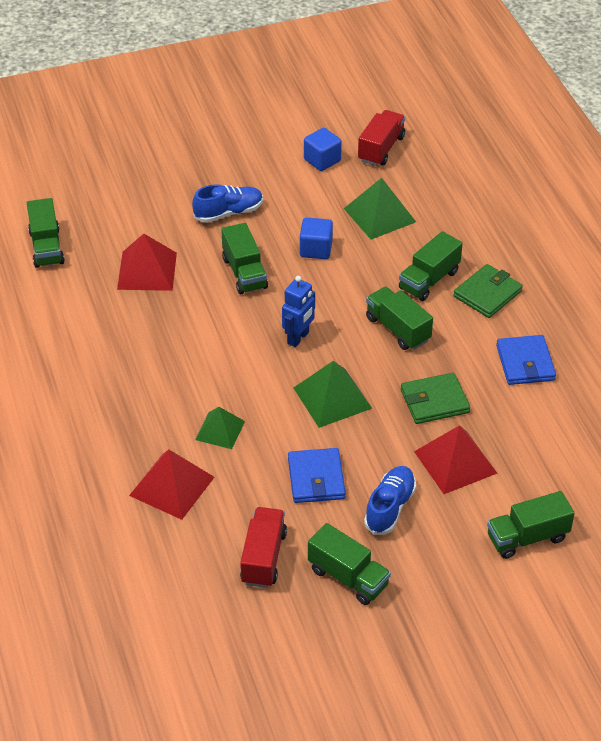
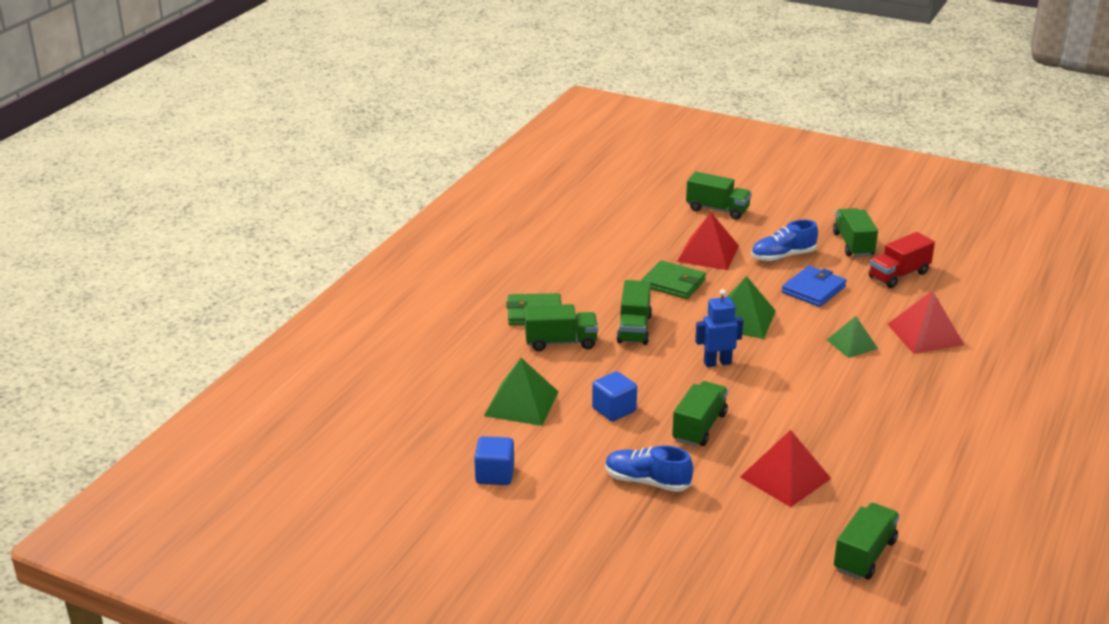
camera: 135 degrees left, 15 degrees down
red truck [358,110,405,166] -> none
blue wallet [496,335,556,385] -> none

